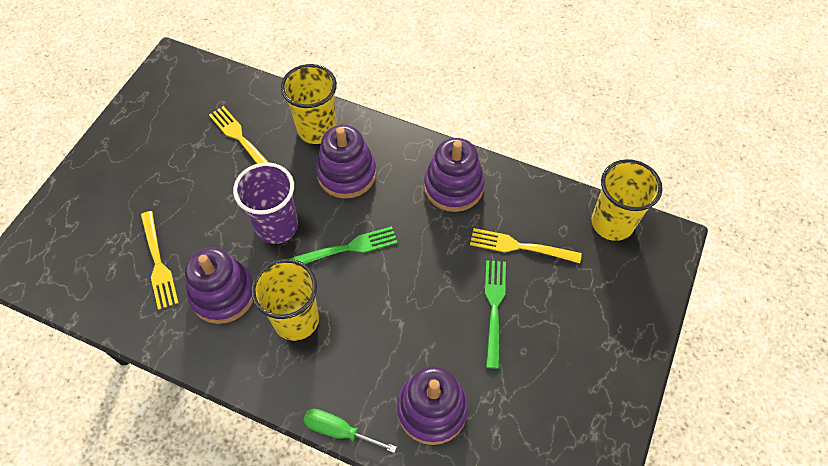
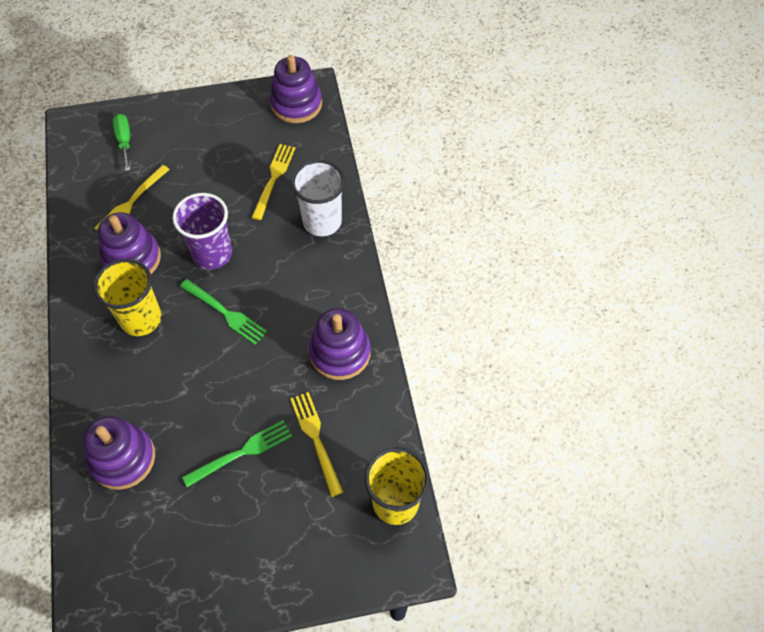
camera: 55 degrees right, 0 degrees up
yellow cup [281,64,337,144] -> white cup [291,160,345,236]
green screwdriver [303,409,397,453] -> green screwdriver moved to [113,114,130,171]
purple stacking toy [316,125,376,199] -> purple stacking toy moved to [270,55,322,123]

